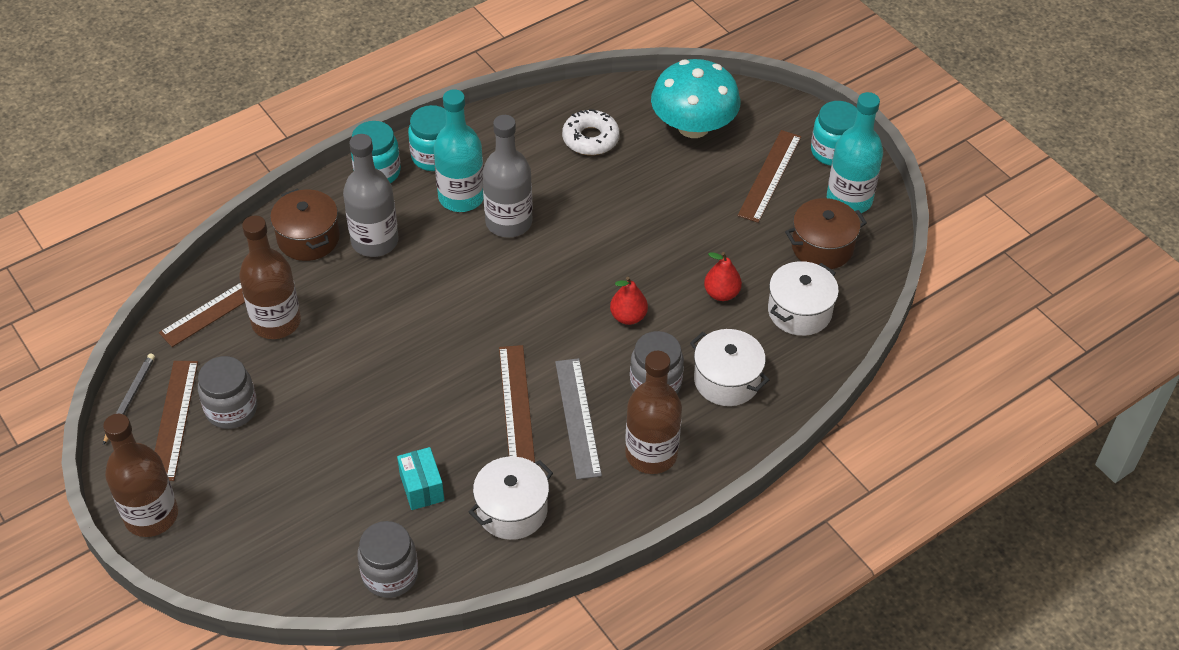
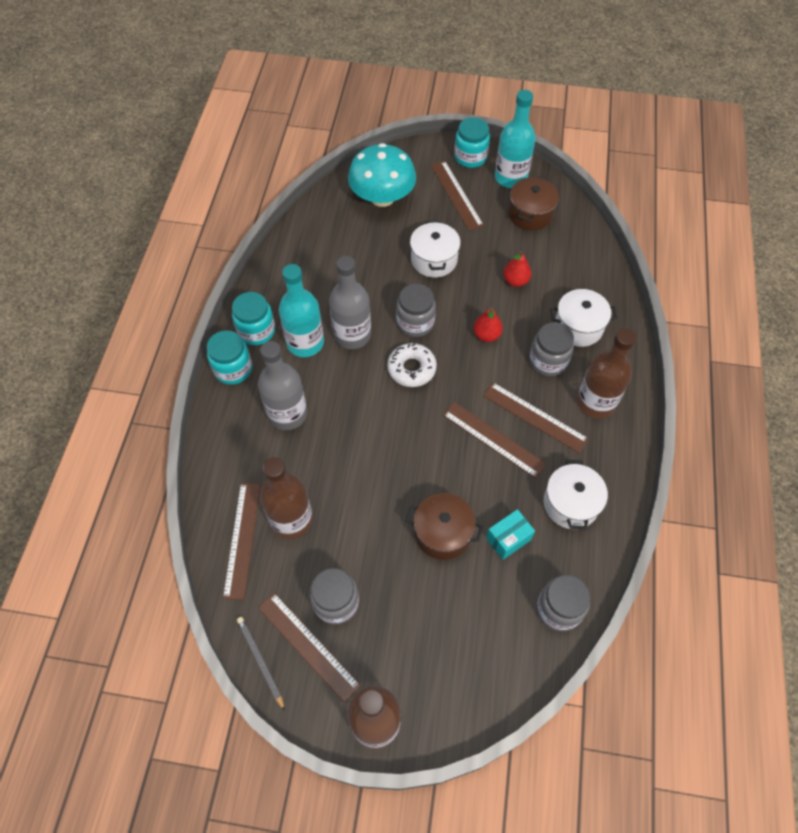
camera: 45 degrees left, 10 degrees up
brown pot [270,188,340,261] -> brown pot moved to [406,493,483,560]
turquoise box [397,447,444,510] -> turquoise box turned 60 degrees counterclockwise [486,509,535,560]
grey ruler [555,358,602,480] -> brown ruler [483,382,589,453]
white donut [562,109,620,155] -> white donut moved to [387,343,437,387]
white pot [768,261,839,336] -> white pot moved to [410,221,461,278]
none -> grey jar [396,284,436,337]

